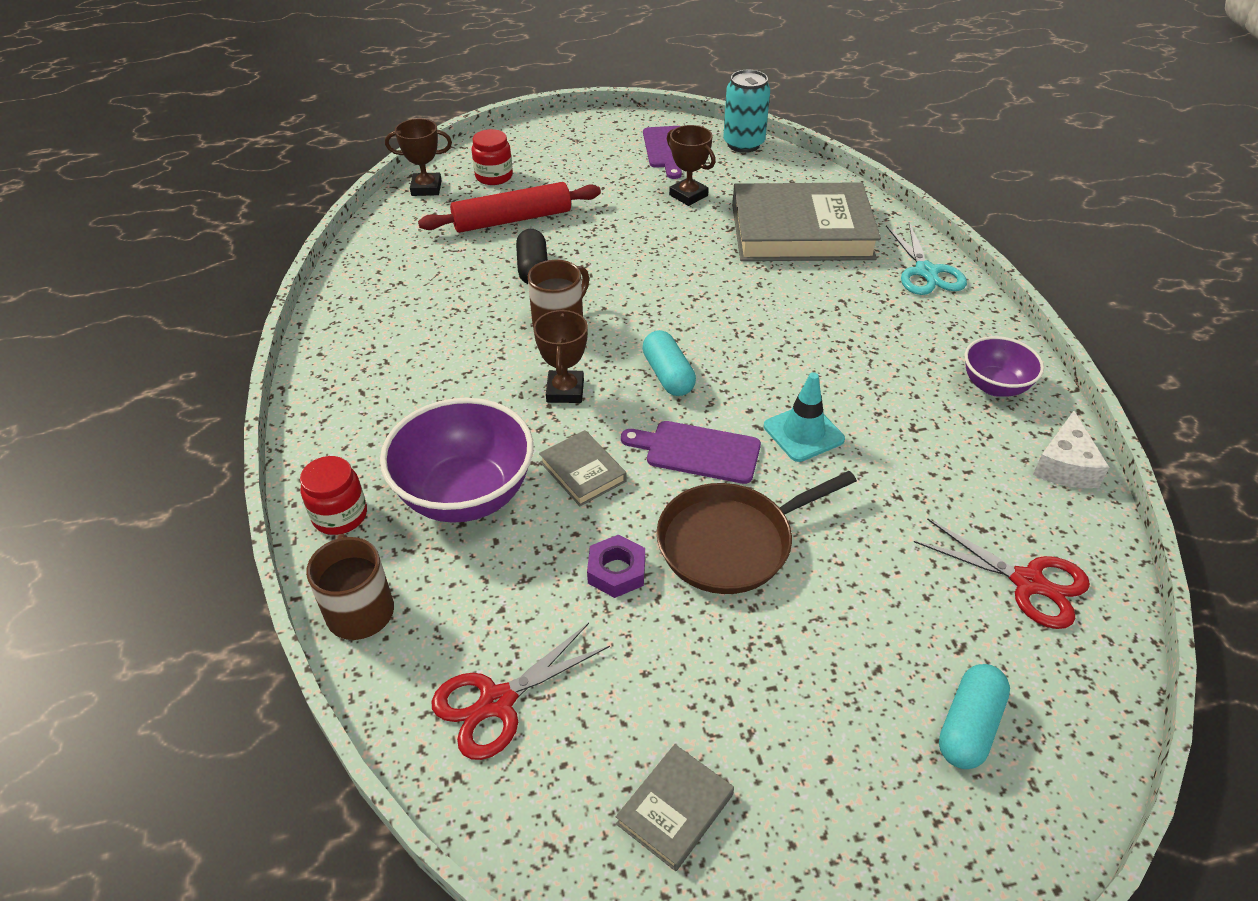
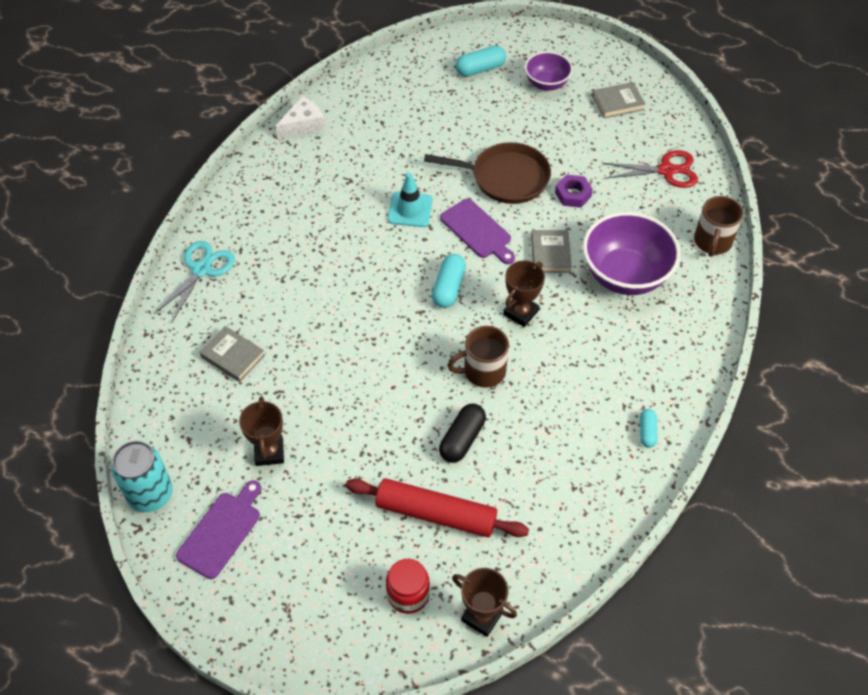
camera: 145 degrees left, 10 degrees up
red jar [300,456,367,535] -> none
grey book [732,182,881,261] -> grey book [200,326,265,382], size x0.43
red scissors [914,518,1090,629] -> none
purple bowl [964,336,1044,397] -> purple bowl moved to [525,51,573,91]
none -> turquoise capsule [640,409,658,448]

